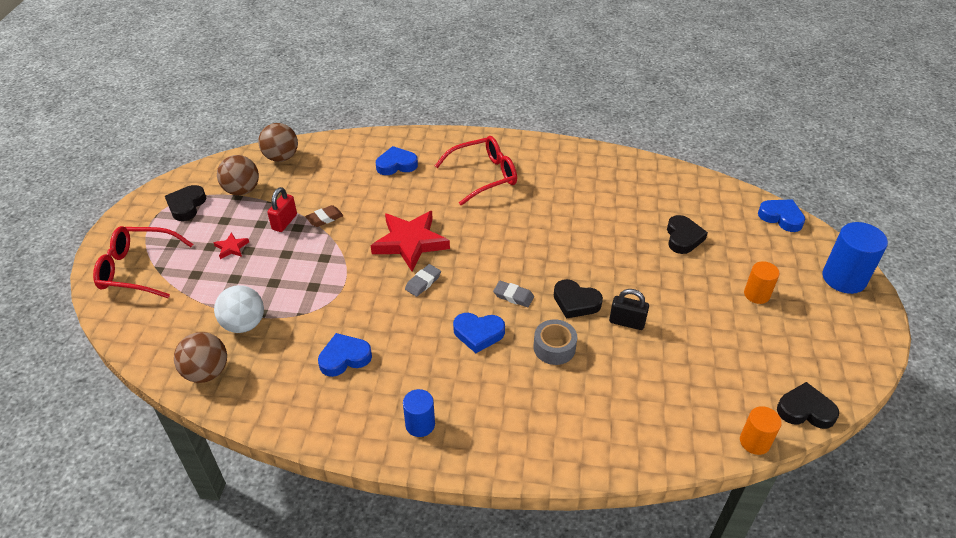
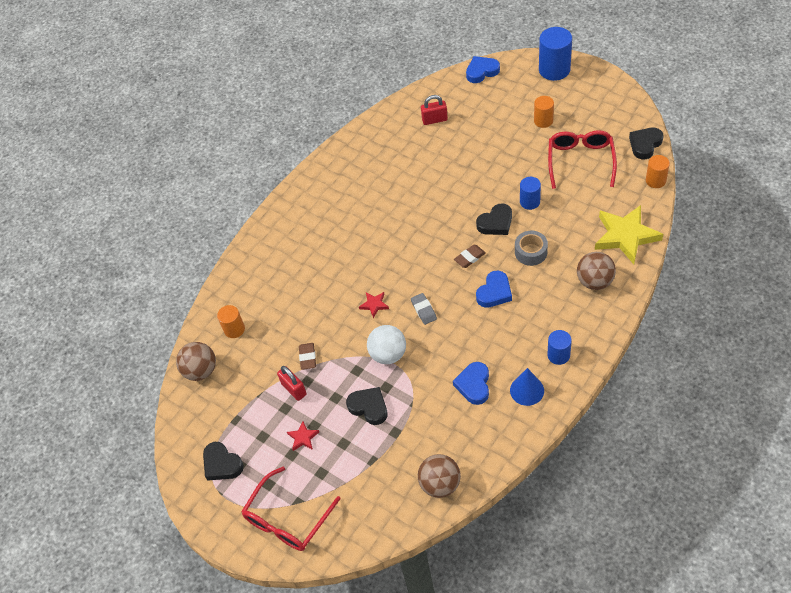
camera: 55 degrees left, 10 degrees up
white ball [214,285,264,333] -> white ball moved to [367,325,406,364]
brown ball [217,155,259,195] -> brown ball moved to [577,252,616,290]
red star [371,211,450,271] -> red star [359,292,389,318], size x0.44
blue heart [376,146,418,175] -> none
red glasses [435,136,517,206] -> red glasses moved to [548,130,617,189]
grey eraser [493,281,534,307] -> brown eraser [454,245,486,268]
black padlock [609,289,649,330] -> blue cylinder [520,177,541,210]
black heart [667,215,708,254] -> black heart moved to [346,387,388,425]
none -> orange cylinder [217,305,245,338]
none -> red padlock [421,95,448,125]
none -> blue cone [510,368,544,406]
none -> yellow star [595,205,663,264]

